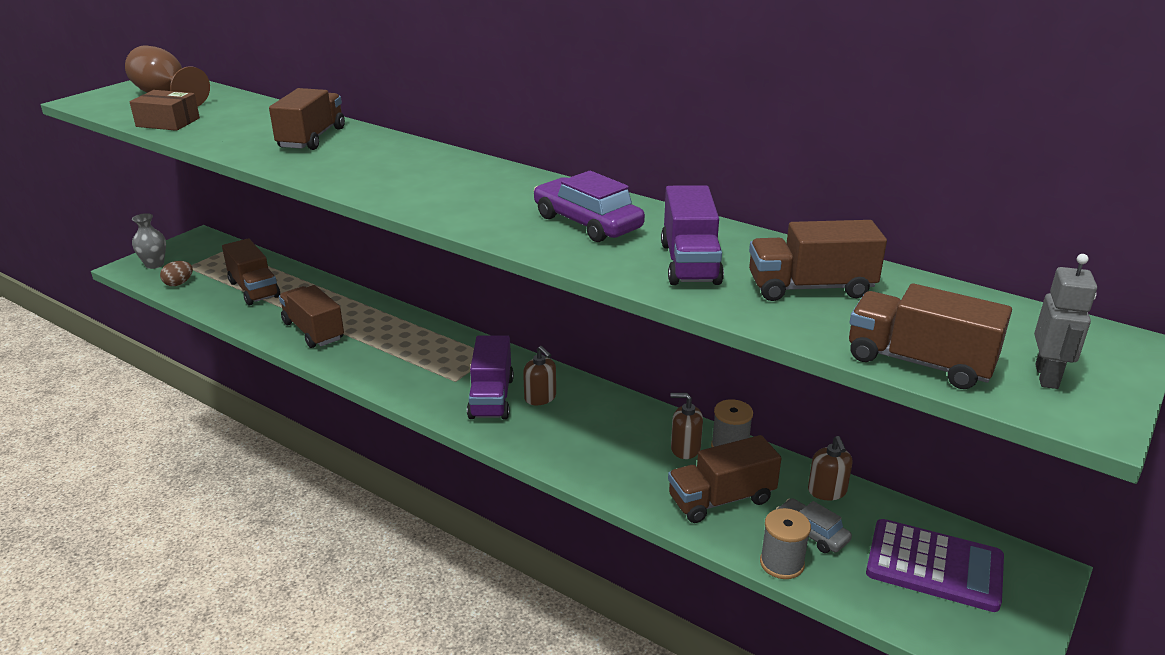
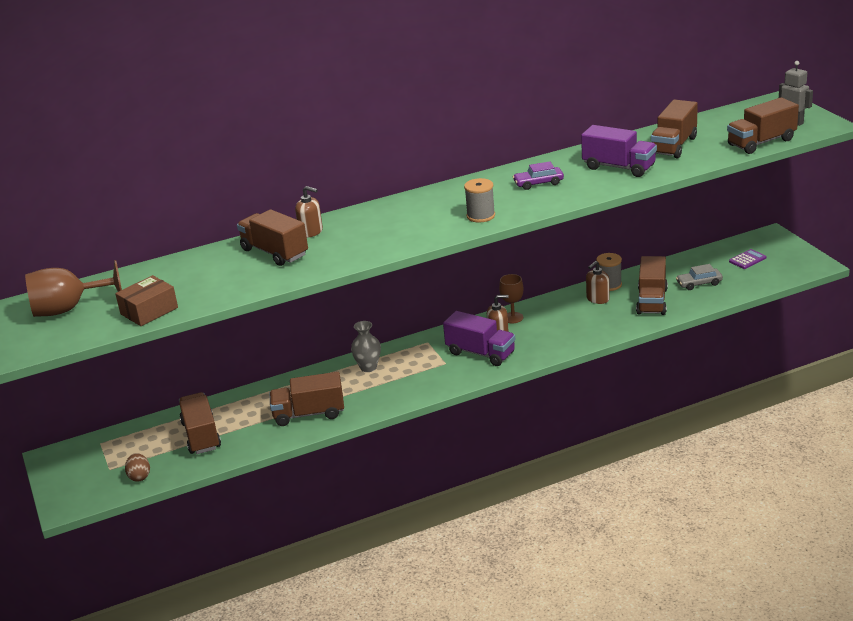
camera: 55 degrees left, 0 degrees up
grey vase [132,213,166,269] -> grey vase moved to [351,321,381,372]
brown truck [222,238,280,305] -> brown truck turned 105 degrees counterclockwise [179,392,221,454]
purple car [534,171,645,242] -> purple car [513,161,564,190], size x0.61
grey spool [760,508,811,579] -> grey spool moved to [464,178,495,222]
brown soap dispenser [808,436,852,500] -> brown soap dispenser moved to [295,186,323,238]
purple calculator [866,519,1004,612] -> purple calculator [729,249,766,269], size x0.47
none -> brown goblet [499,274,523,323]

